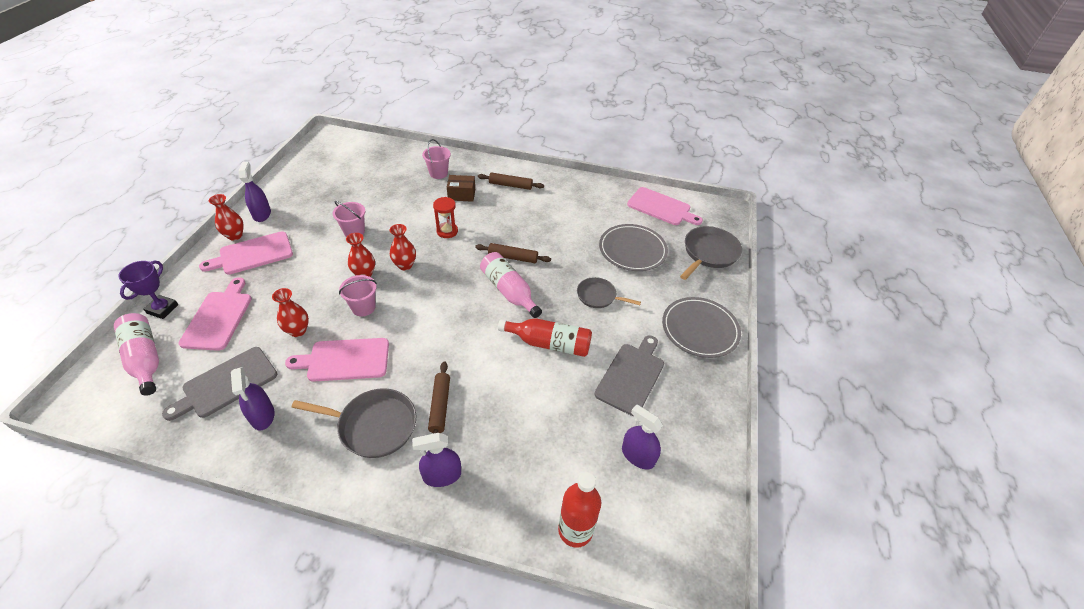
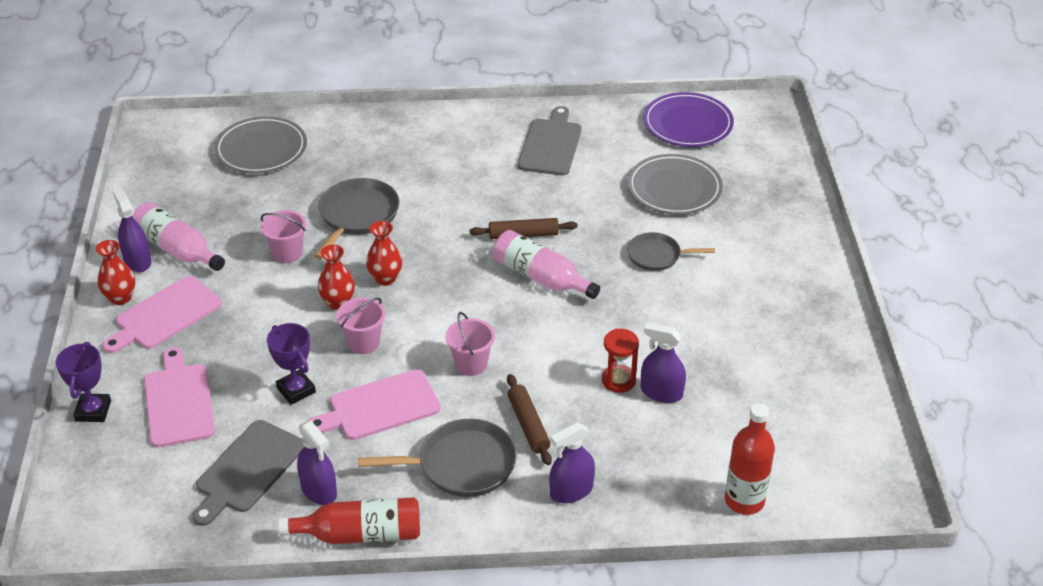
camera: 15 degrees left, 5 degrees down
pink bottle [114,313,159,396] -> pink bottle moved to [132,202,225,271]
red vase [272,288,309,337] -> purple trophy [267,323,316,405]
pink bucket [422,139,451,179] -> pink bucket moved to [446,312,495,376]
red hourglass [433,197,458,238] -> red hourglass moved to [602,329,639,393]
brown box [447,175,475,202] -> none
brown rolling pin [478,173,544,190] -> none
red bottle [498,318,592,357] -> red bottle moved to [278,497,420,544]
grey cutting board [595,336,664,416] -> grey cutting board moved to [518,106,582,176]
purple spray bottle [622,404,663,470] -> purple spray bottle moved to [641,322,686,403]
pink cutting board [627,187,703,225] -> purple plate [643,92,734,147]
grey plate [662,297,741,358] -> grey plate moved to [214,116,307,174]
grey pan [680,226,742,280] -> grey pan moved to [314,178,400,259]

